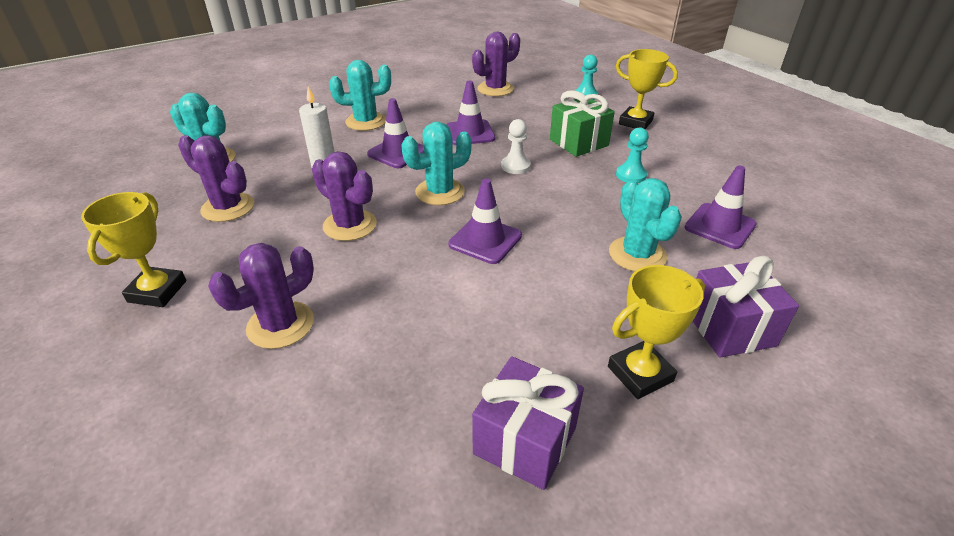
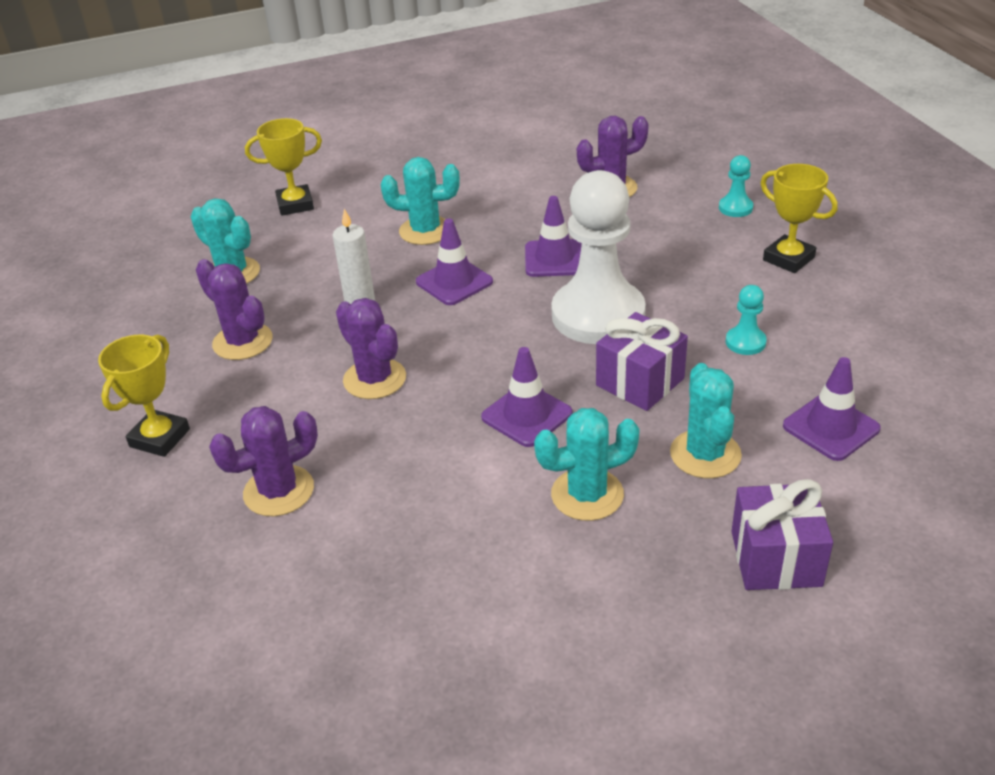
camera: 15 degrees right, 0 degrees up
turquoise cactus [401,122,472,205] -> turquoise cactus moved to [534,408,640,521]
purple gift [472,356,584,490] -> purple gift moved to [596,312,688,411]
white pawn [501,119,531,174] -> white pawn [551,170,646,344], size x2.45
green gift [550,90,615,157] -> none
yellow trophy [608,265,705,399] -> yellow trophy moved to [245,118,322,216]

